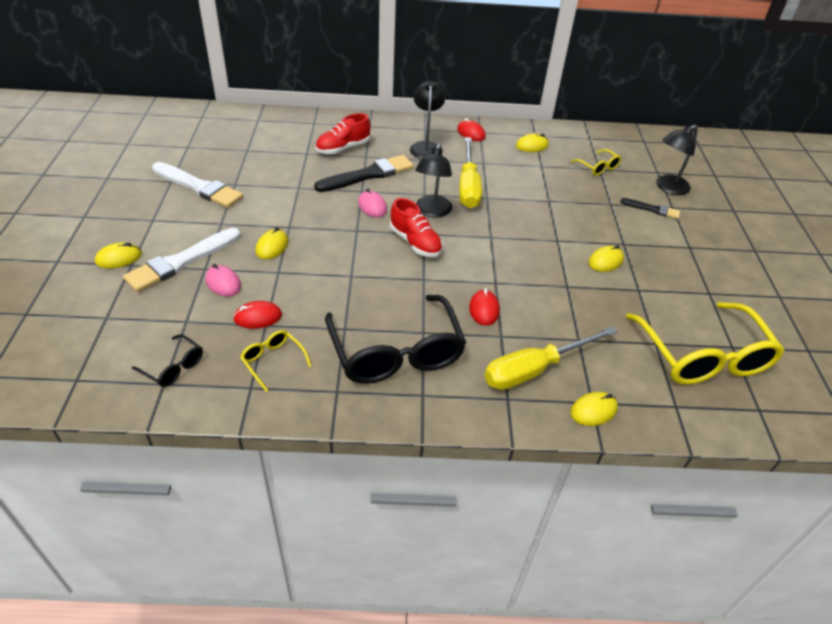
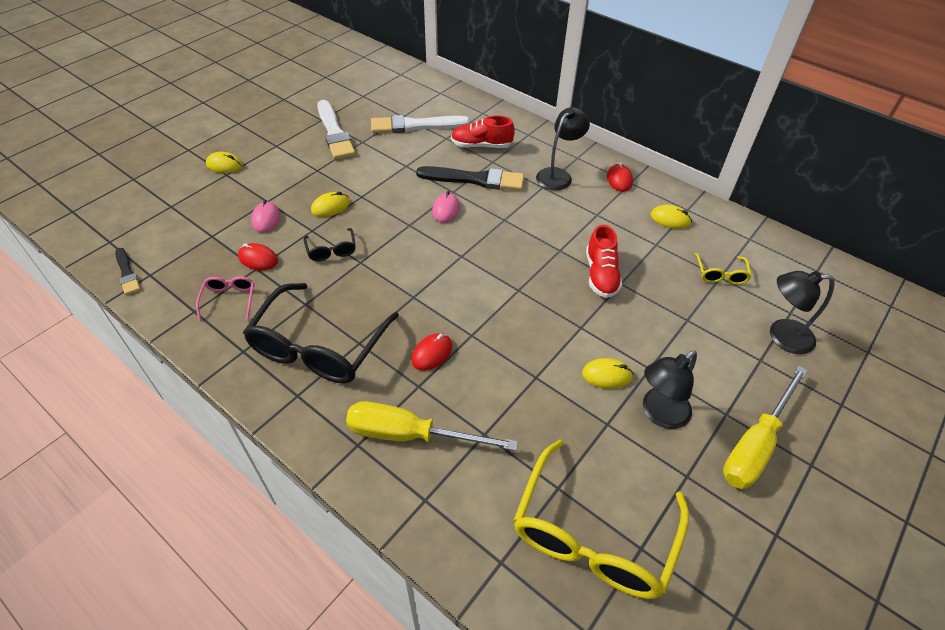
camera: 40 degrees right, 5 degrees up
white brush [123,228,241,292] -> white brush moved to [371,115,470,133]
black glasses [132,334,203,387] -> black glasses moved to [304,228,356,261]
yellow glasses [240,330,312,392] -> pink glasses [196,276,255,321]
red shoe [390,198,443,257] -> red shoe moved to [586,225,622,298]
black lamp [415,143,452,218] -> black lamp moved to [643,350,697,429]
yellow screwdriver [459,137,482,208] -> yellow screwdriver moved to [723,366,808,489]
yellow mouse [570,392,618,426] -> none
black brush [621,198,680,219] -> black brush moved to [115,248,140,295]

